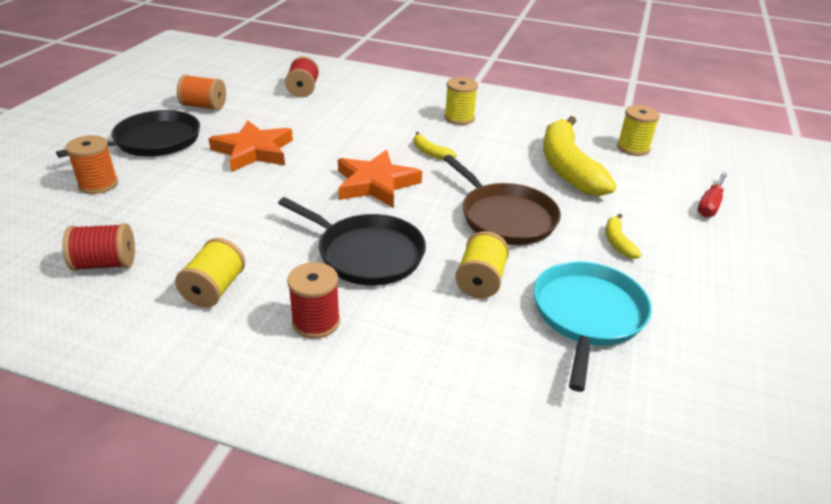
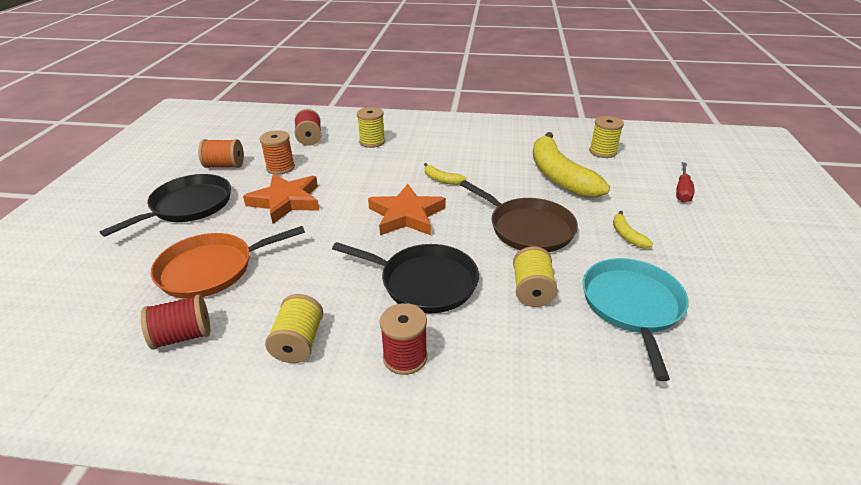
camera: 10 degrees left, 0 degrees up
orange spool [66,135,118,194] -> orange spool moved to [260,130,295,175]
yellow spool [444,77,478,125] -> yellow spool moved to [357,107,385,148]
none -> orange pan [151,226,305,299]

